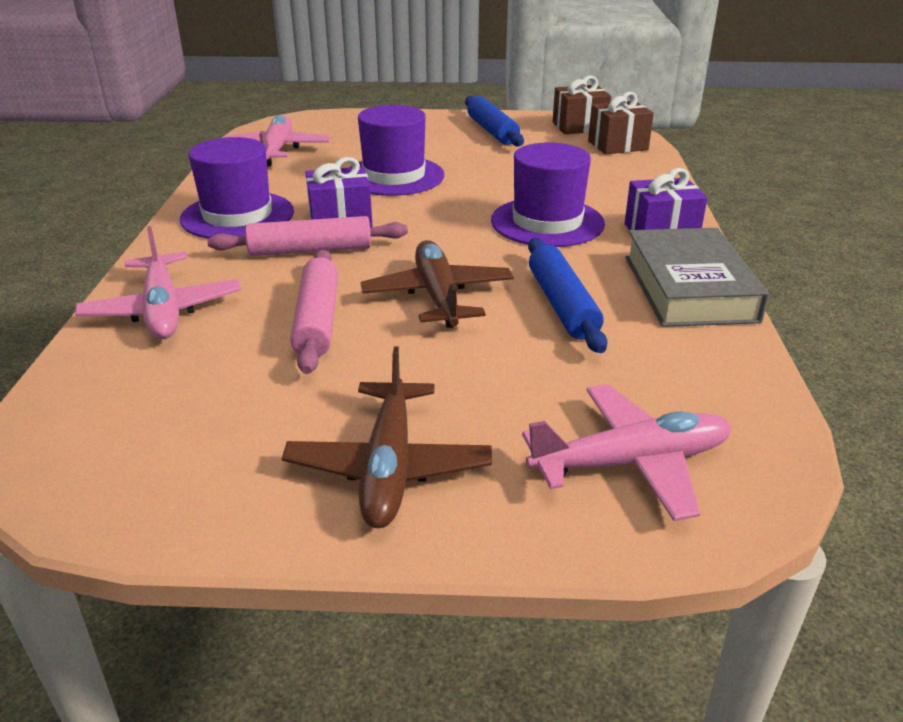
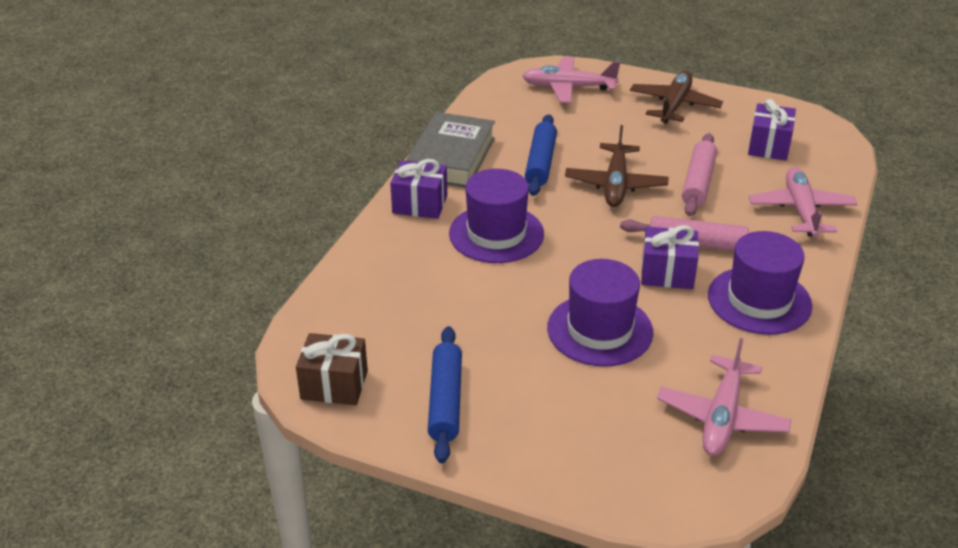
camera: 160 degrees left, 5 degrees up
brown gift [588,92,654,154] -> none
none -> purple gift [748,99,796,161]

